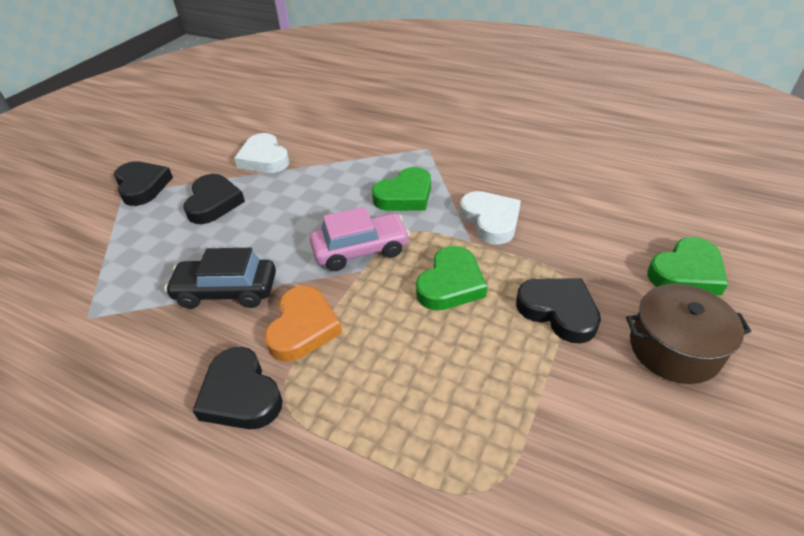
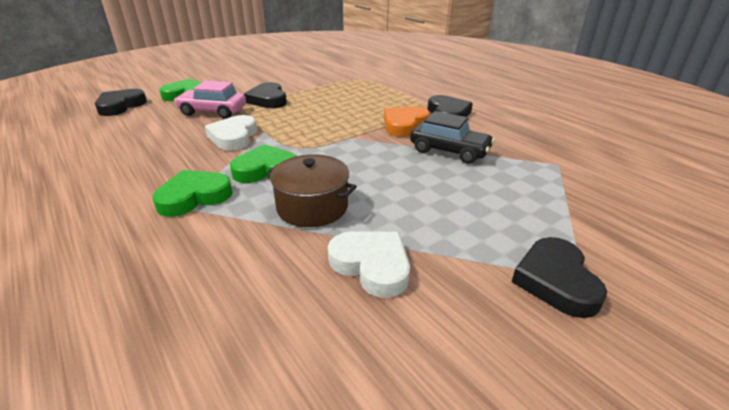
camera: 155 degrees left, 10 degrees down
black heart [183,174,245,224] -> black heart moved to [95,89,147,116]
white heart [234,133,290,173] -> white heart turned 45 degrees counterclockwise [328,231,410,298]
pink car [310,207,410,271] -> pink car moved to [174,80,246,119]
green heart [416,246,487,310] -> green heart moved to [153,170,233,217]
brown pot [626,284,751,384] -> brown pot moved to [267,154,357,227]

